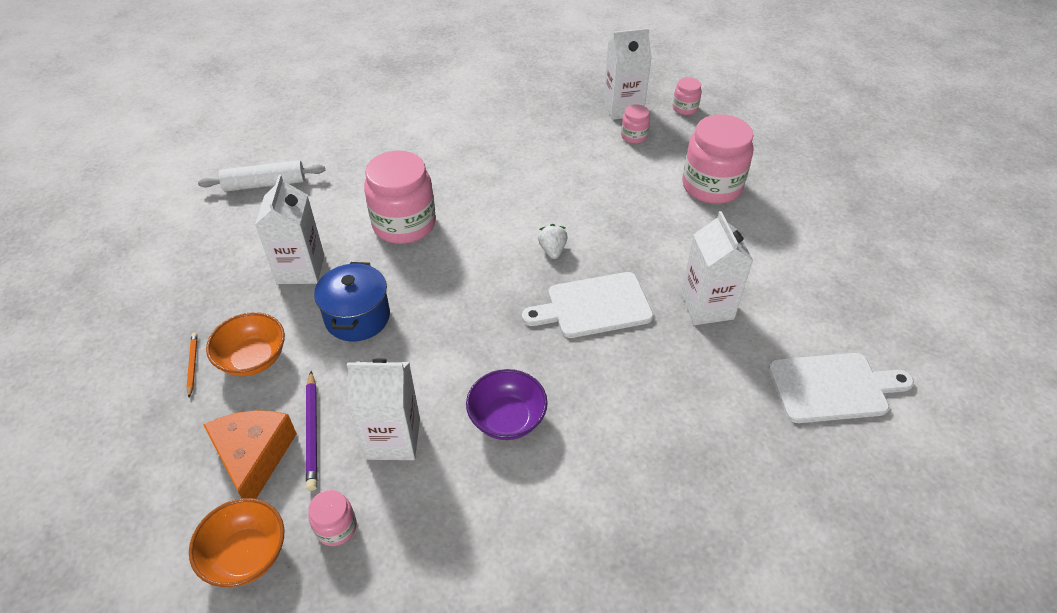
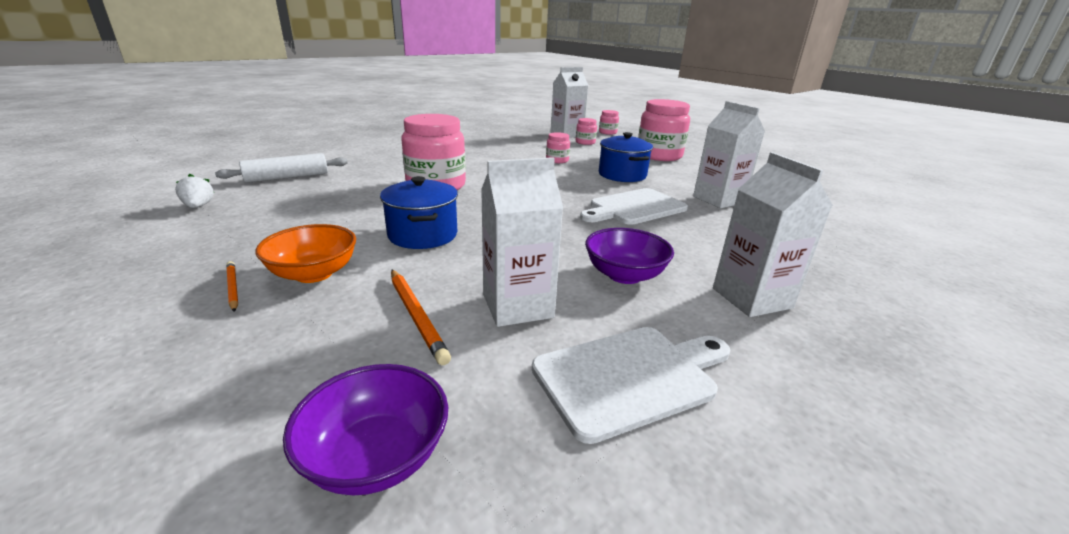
camera: 20 degrees left, 20 degrees down
orange bowl [189,498,284,587] -> purple bowl [283,364,448,496]
orange cheese [203,410,297,499] -> none
white carton [255,175,324,284] -> white carton moved to [713,152,833,317]
purple pencil [306,371,317,491] -> orange pencil [391,270,451,365]
pink jar [308,490,357,546] -> pink jar moved to [546,132,570,163]
white strawberry [538,224,568,259] -> white strawberry moved to [175,174,214,208]
white cutting board [769,353,914,423] -> white cutting board moved to [532,327,731,444]
none -> blue pot [599,132,653,182]

